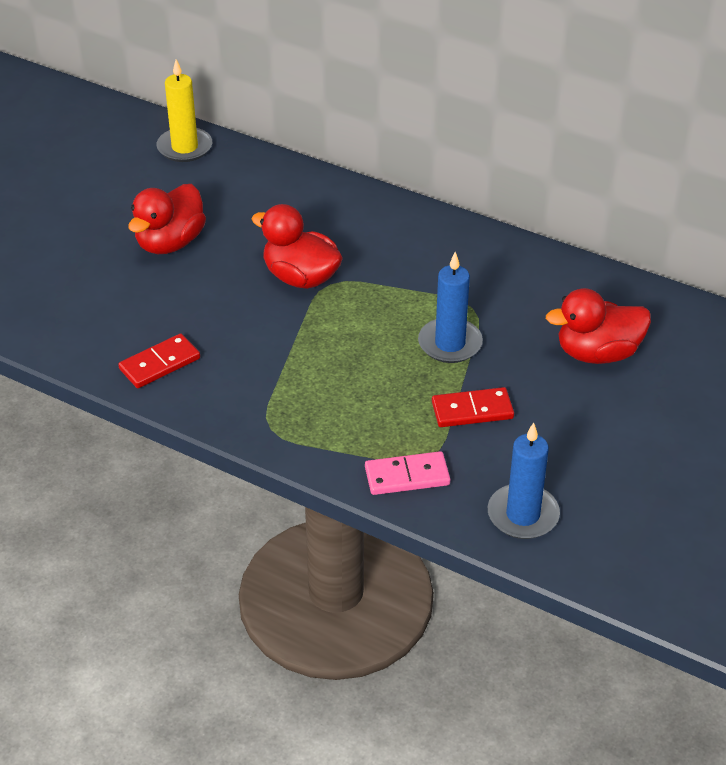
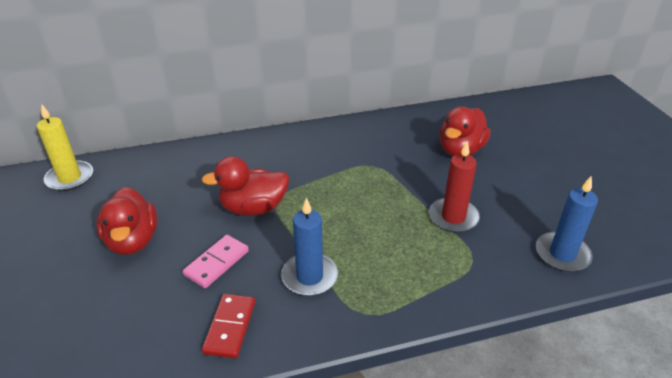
camera: 45 degrees left, 5 degrees down
pink domino [365,451,450,495] -> pink domino moved to [183,235,249,288]
blue candle [418,252,483,363] -> blue candle moved to [281,198,338,296]
red domino [432,387,514,427] -> red candle [429,141,480,233]

